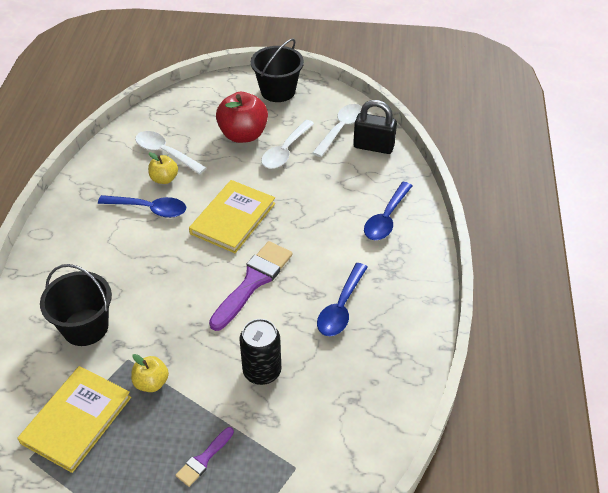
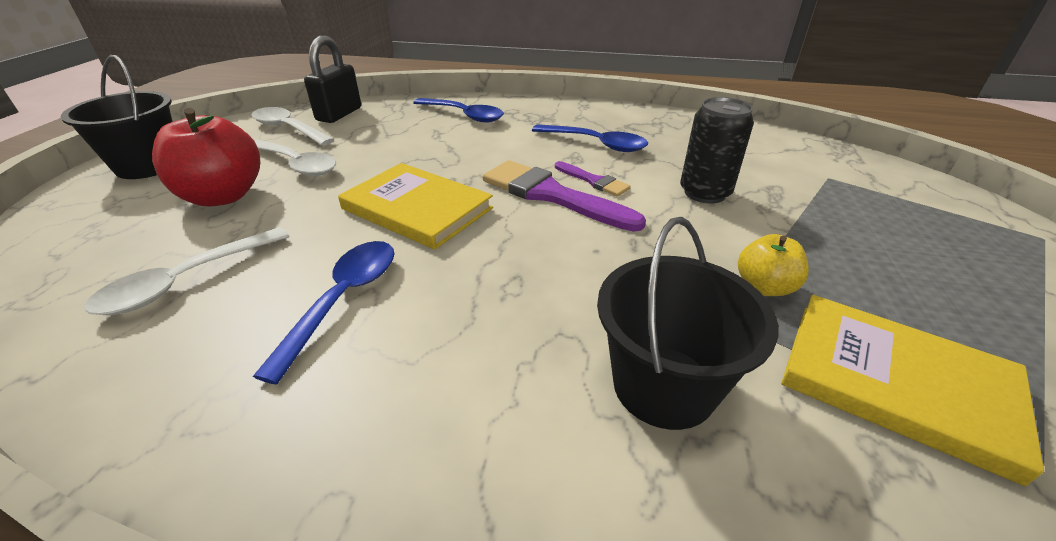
camera: 85 degrees left, 10 degrees down
yellow apple [148,152,178,184] -> none
purple brush [176,427,234,487] -> purple brush moved to [555,161,631,197]

